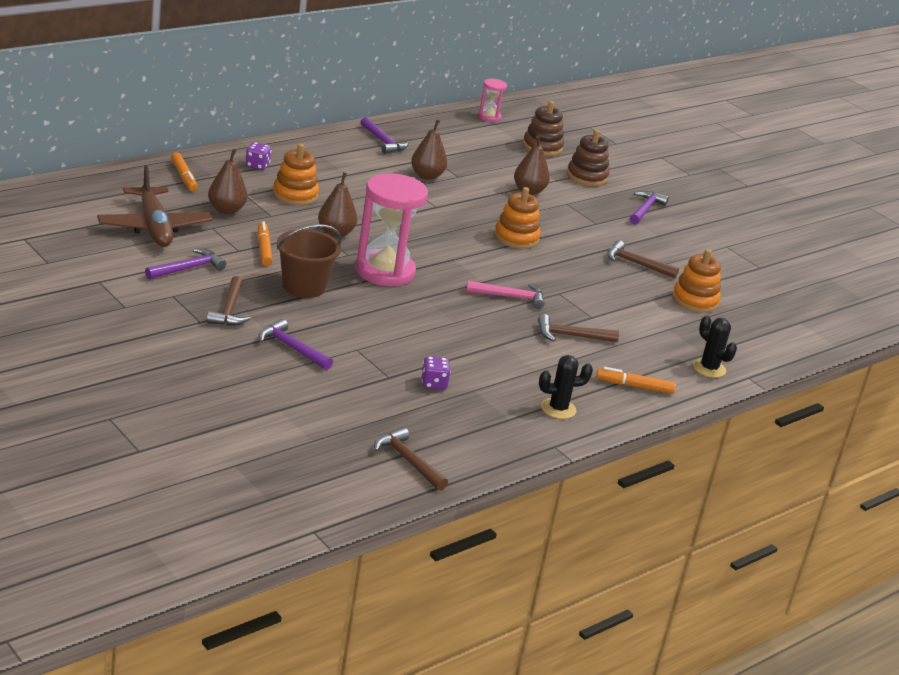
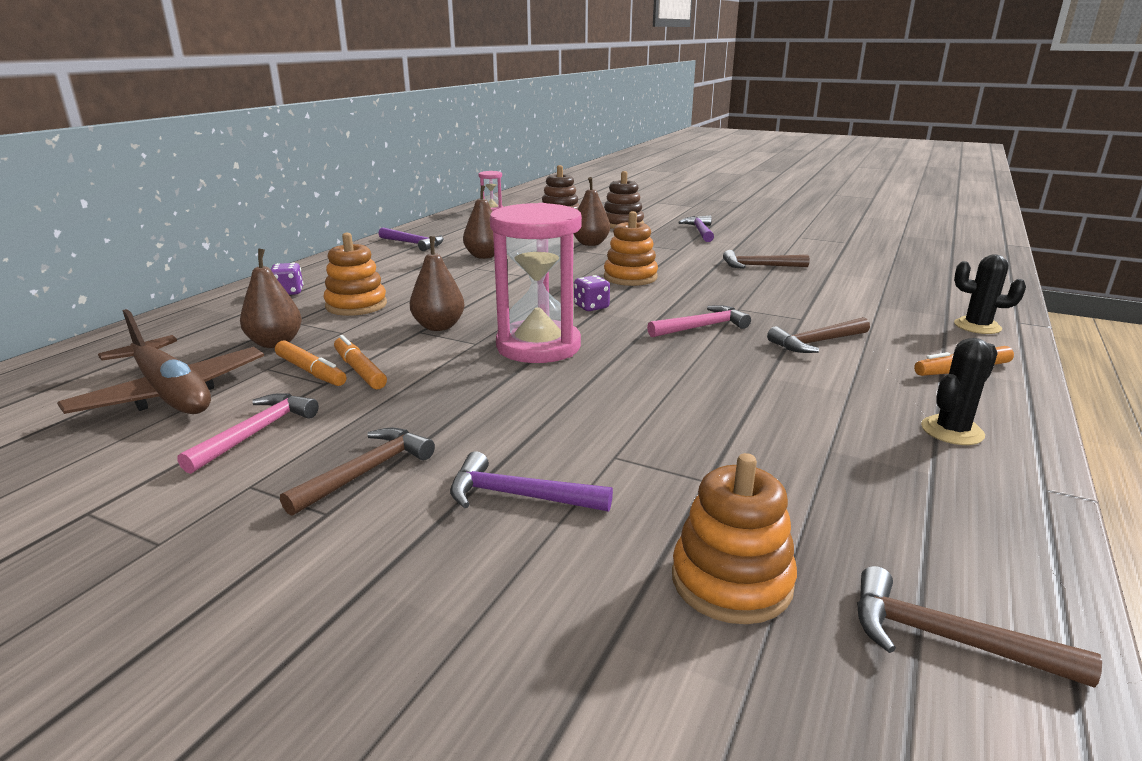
camera: 20 degrees left, 5 degrees down
purple hammer [145,248,226,279] -> pink hammer [178,393,319,474]
orange marker [171,152,198,191] -> orange marker moved to [275,340,346,386]
brown hammer [207,276,250,326] -> brown hammer turned 120 degrees counterclockwise [280,428,435,516]
brown bucket [277,224,342,298] -> none
purple dice [421,356,451,390] -> purple dice moved to [574,275,610,311]
orange stacking toy [672,249,721,313] -> orange stacking toy moved to [672,453,797,624]

